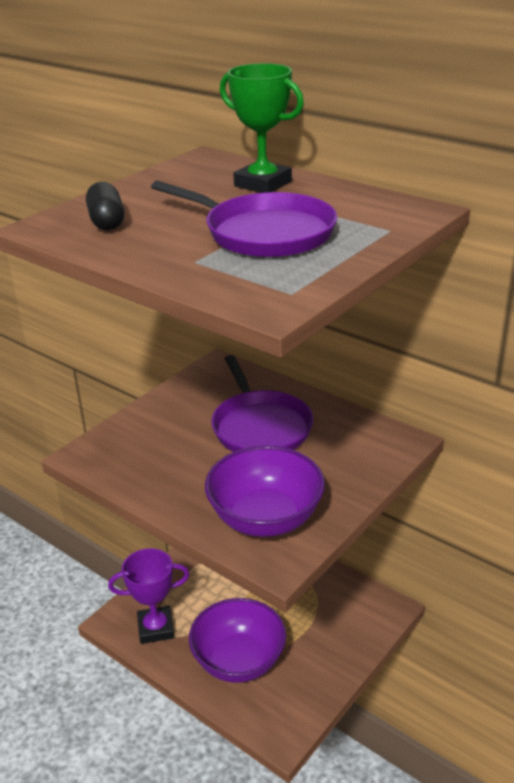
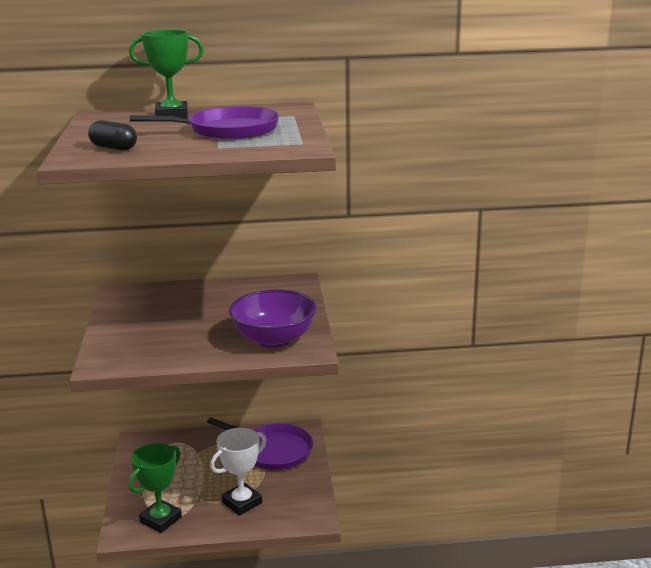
camera: 45 degrees left, 10 degrees down
purple trophy [108,548,190,644] -> green trophy [128,443,182,533]
purple bowl [189,598,286,683] -> white trophy [210,428,266,515]
purple pan [212,355,313,452] -> purple pan moved to [207,418,313,470]

